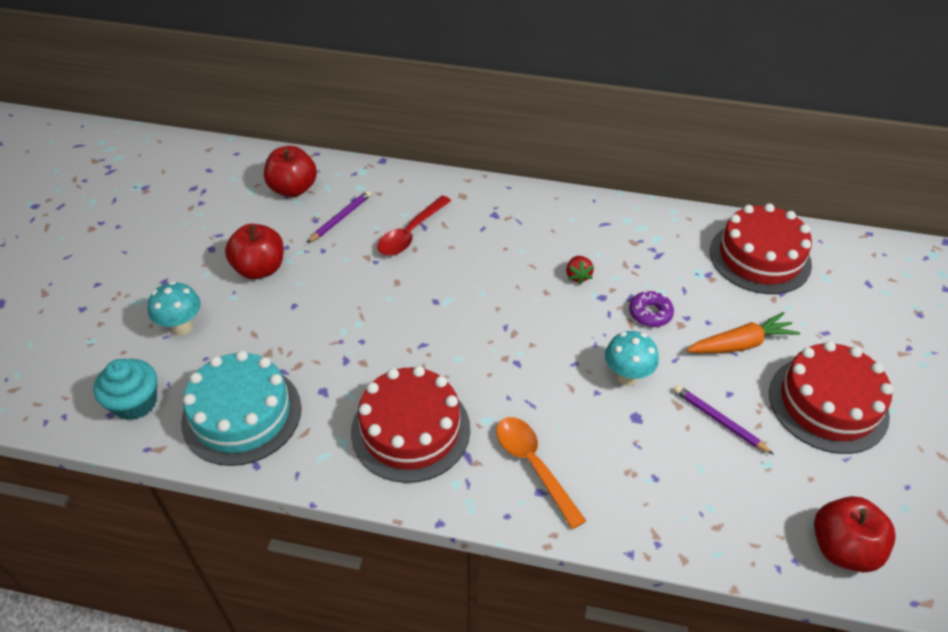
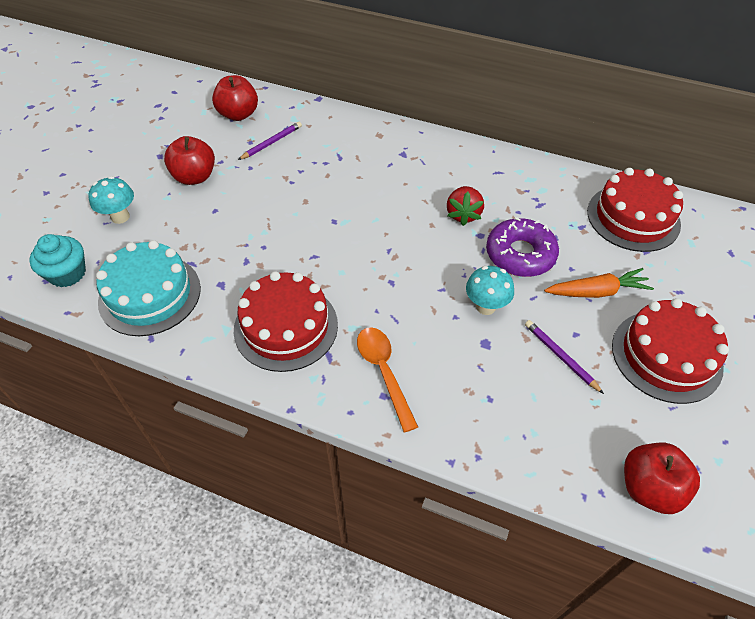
camera: 10 degrees right, 5 degrees up
red spoon [377,196,451,256] -> none
red strawberry [566,256,594,284] -> red strawberry [447,186,484,226], size x1.52
purple donut [629,291,674,327] -> purple donut [486,217,559,277], size x1.79

